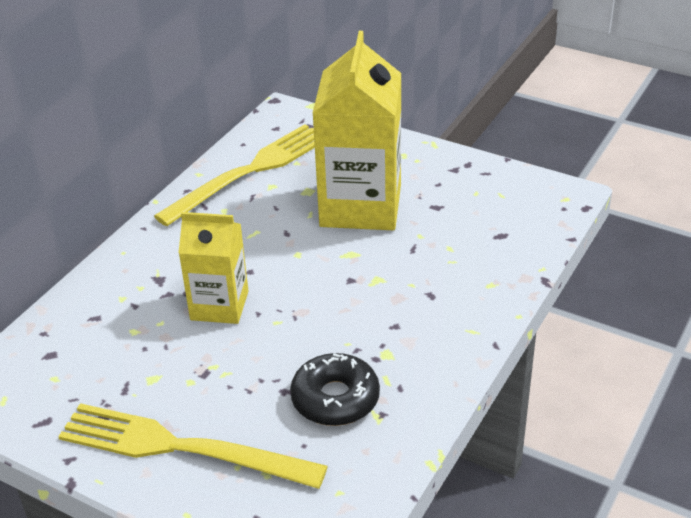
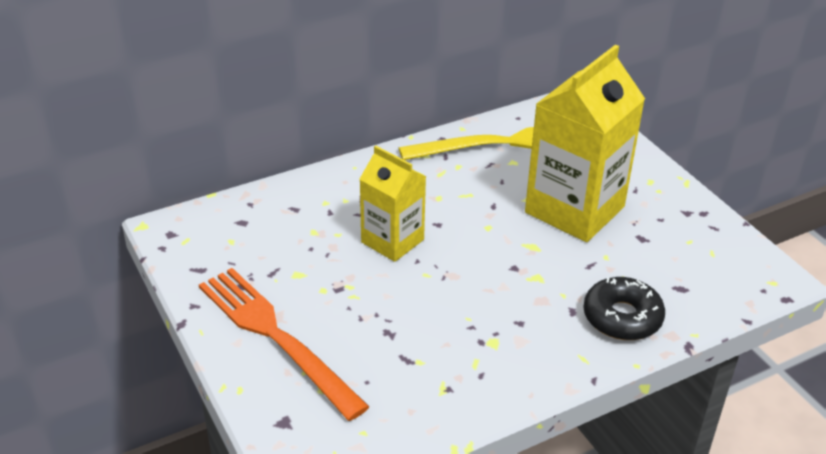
camera: 30 degrees right, 0 degrees up
yellow fork [58,403,328,489] -> orange fork [199,268,370,421]
black donut [290,353,380,426] -> black donut moved to [583,277,665,340]

